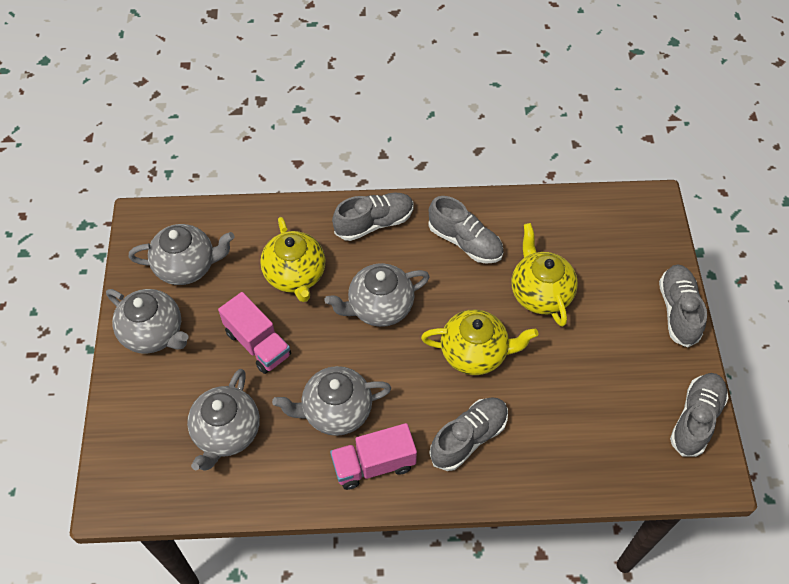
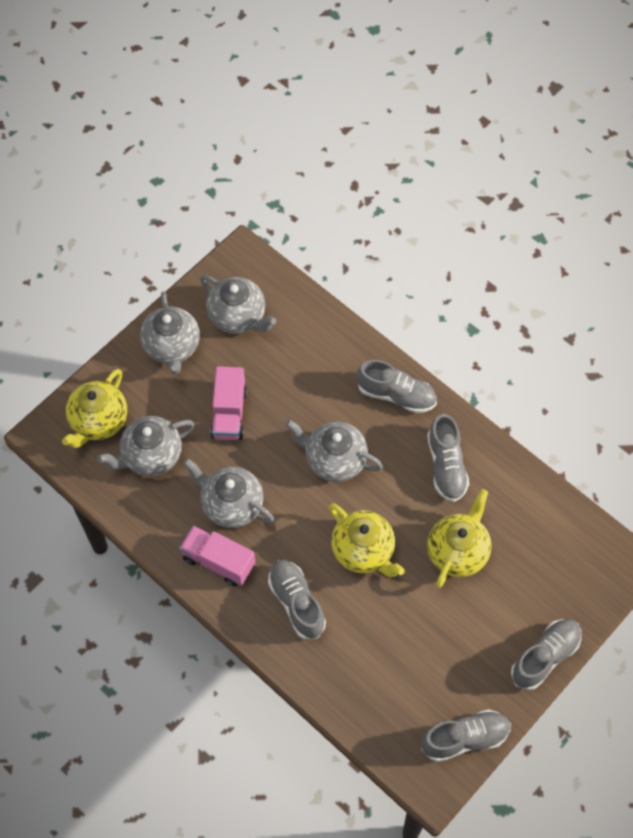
camera: 45 degrees right, 5 degrees up
yellow teapot [260,217,326,302] -> yellow teapot moved to [62,369,127,448]
grey shoe [429,397,508,471] -> grey shoe turned 120 degrees counterclockwise [268,560,326,639]

